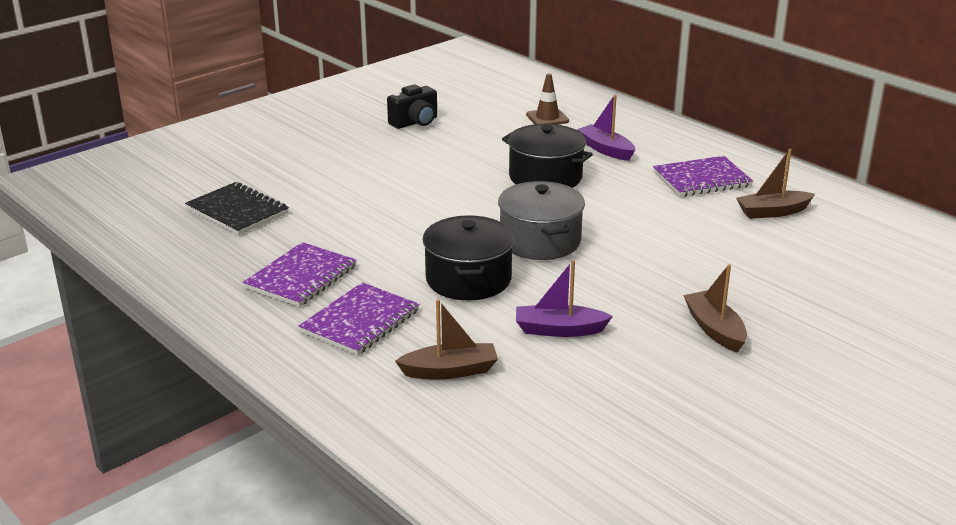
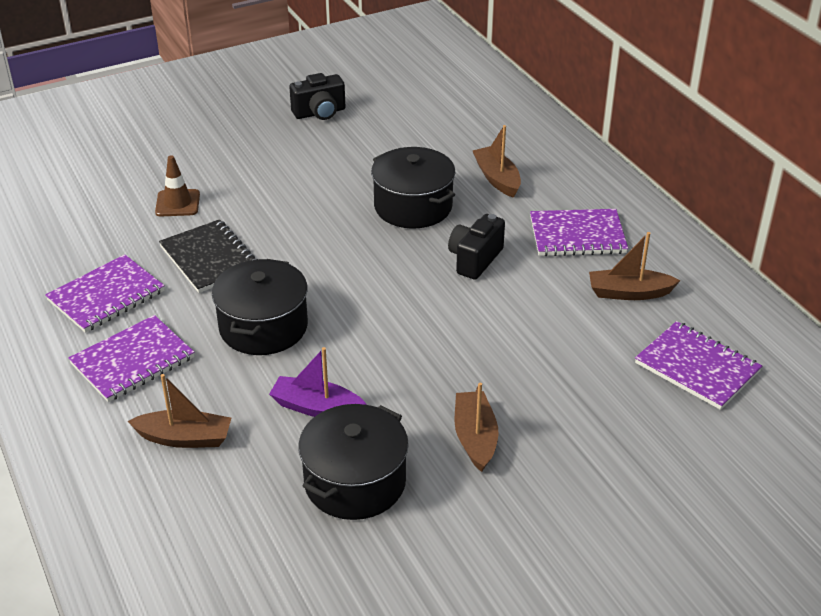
camera: 15 degrees right, 10 degrees up
black notebook [185,182,289,235] -> black notebook moved to [159,219,257,293]
grey pot [498,181,585,260] -> none
brown traffic cone [526,73,569,125] -> brown traffic cone moved to [155,155,200,216]
purple boat [577,94,635,161] -> brown boat [473,125,521,198]
none -> black pot [298,404,409,520]
none -> black camera [448,214,505,280]
none -> purple notebook [635,321,762,410]

